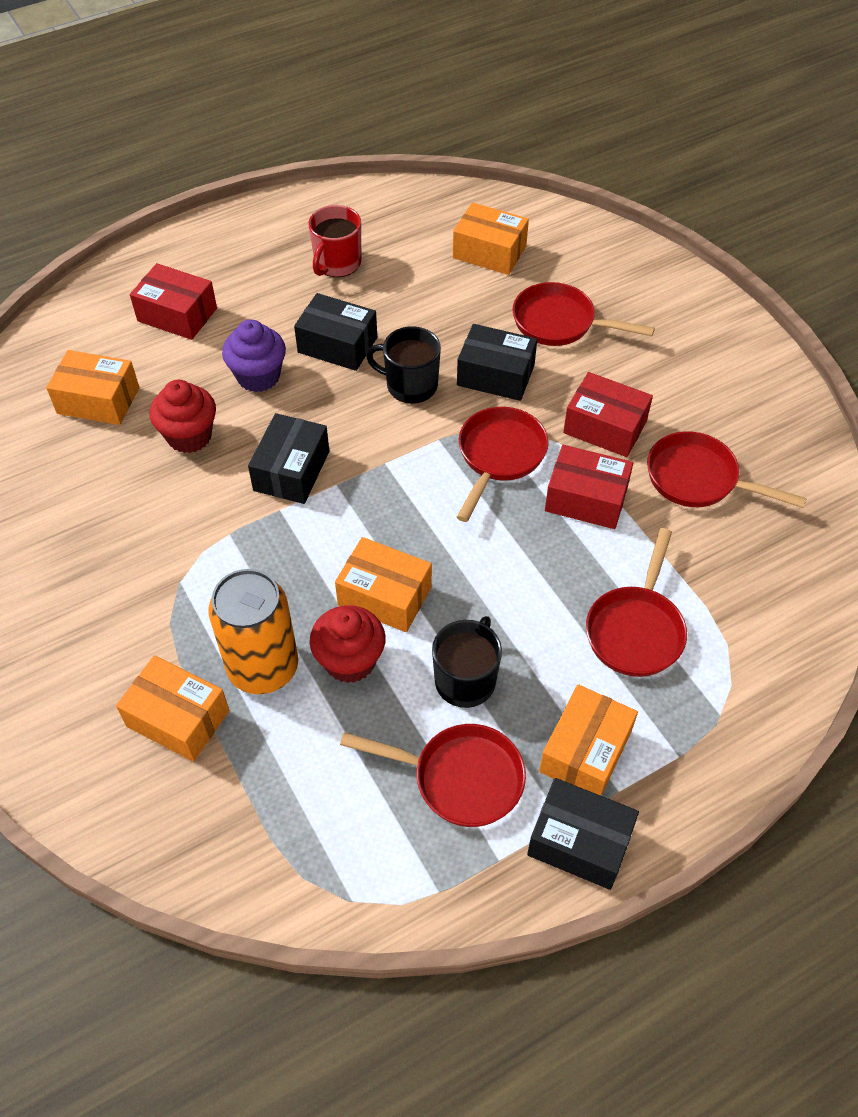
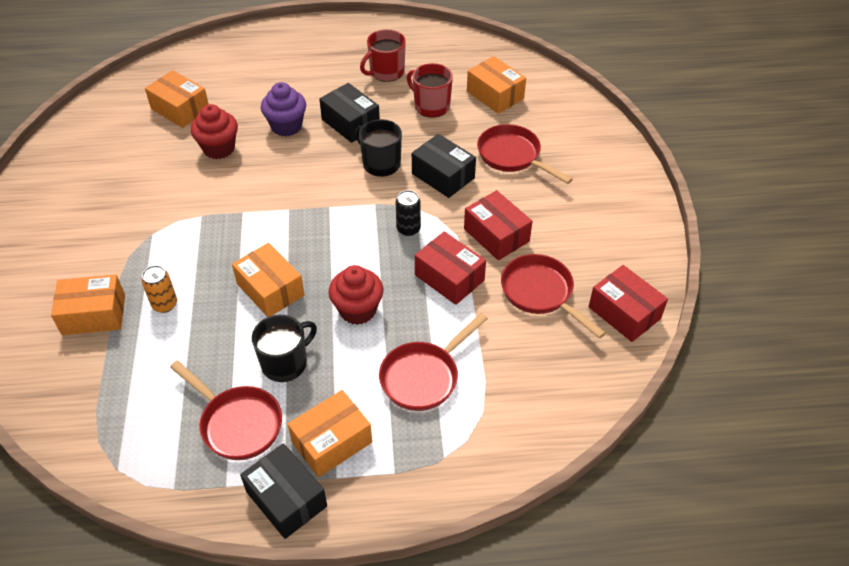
camera: 25 degrees right, 5 degrees down
orange box [116,655,229,762] -> orange box turned 60 degrees counterclockwise [51,275,125,335]
red box [130,263,217,340] -> red box moved to [589,265,668,342]
orange can [208,569,298,694] -> orange can [141,265,177,313], size x0.50
black box [248,413,329,504] -> none
red cupcake [309,605,386,683] -> red cupcake moved to [329,265,383,325]
red pan [457,407,549,522] -> black can [396,190,421,236]
none -> red mug [407,63,453,118]

